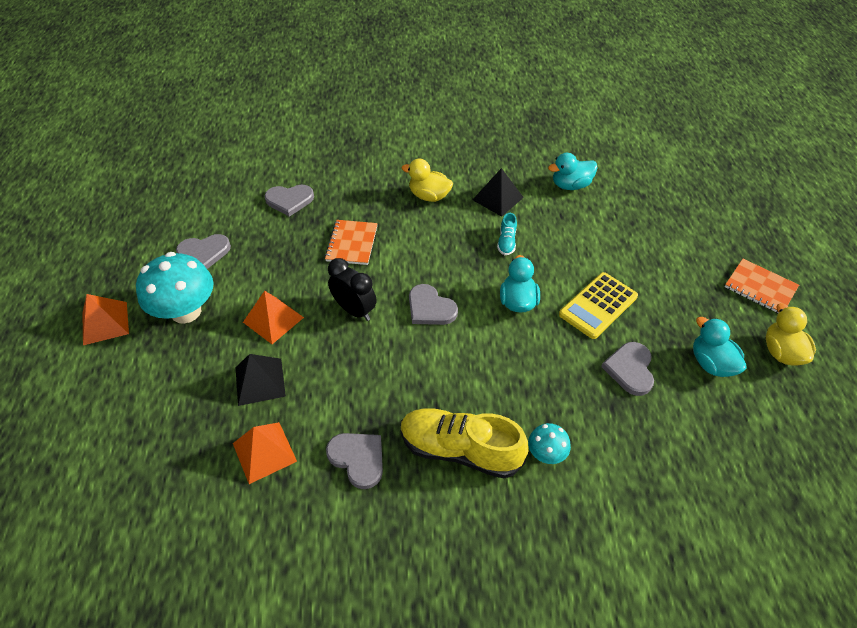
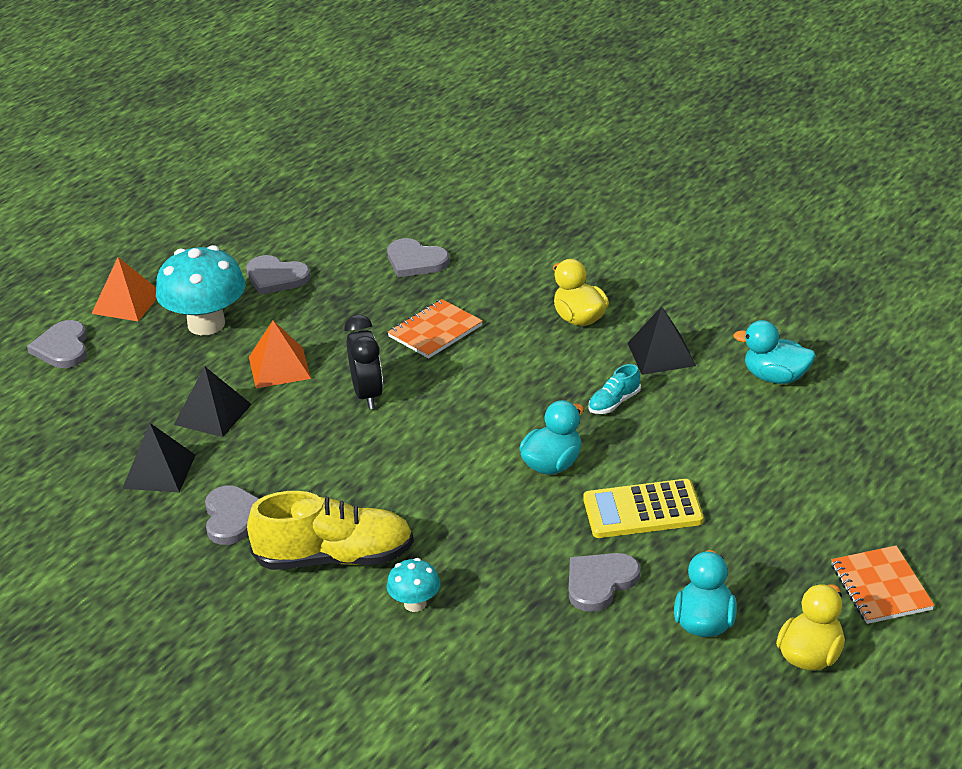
camera: 40 degrees right, 15 degrees down
orange pyramid [233,422,297,484] -> black pyramid [122,423,196,492]
yellow shoe [401,408,528,478] -> yellow shoe turned 120 degrees clockwise [247,491,414,570]
grey heart [409,284,458,325] -> grey heart moved to [27,320,87,368]

